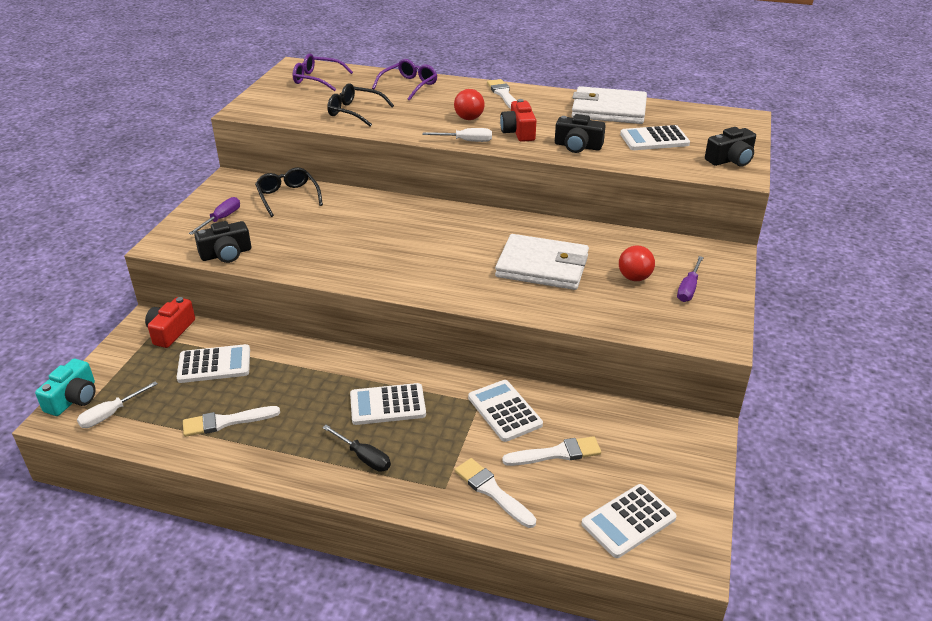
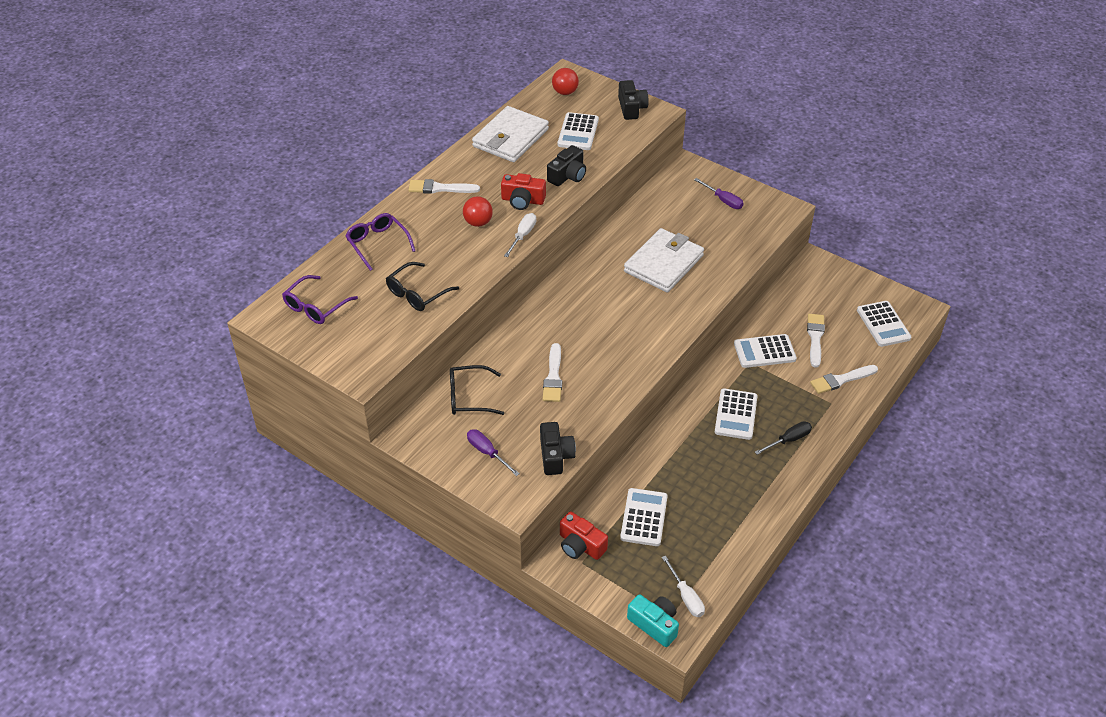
camera: 70 degrees left, 10 degrees up
white brush [183,406,280,437] -> white brush moved to [543,343,562,402]
red ball [619,245,655,281] -> red ball moved to [552,68,579,95]

